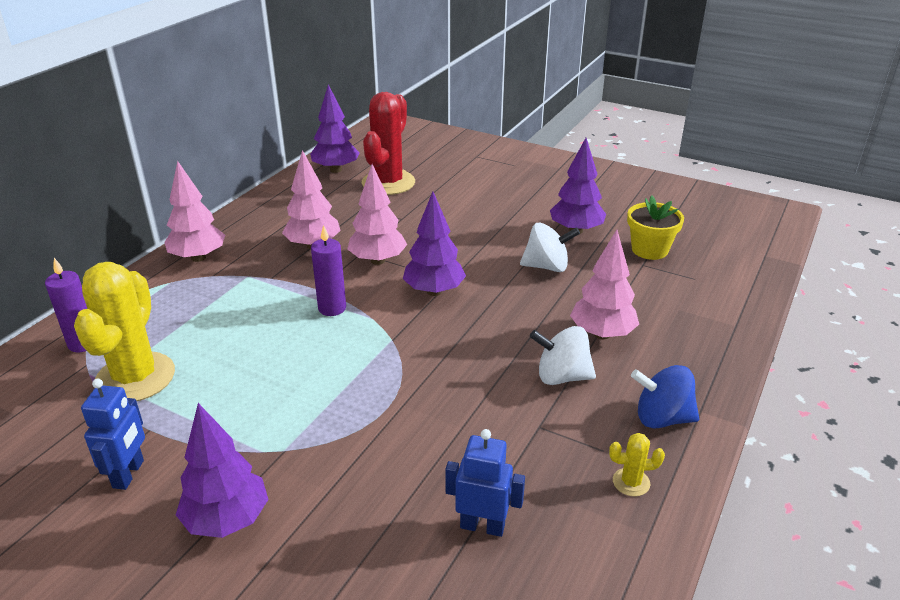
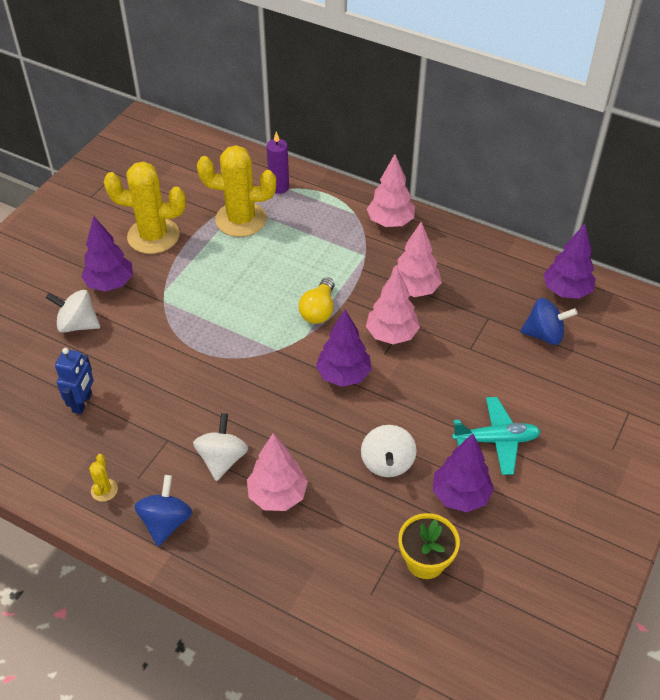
camera: 90 degrees right, 15 degrees up
blue robot [81,379,145,490] -> yellow cactus [104,161,186,254]
purple candle [311,225,346,316] -> yellow light bulb [299,277,335,324]
red cactus [362,92,415,195] -> blue spinning top [520,298,578,345]
none -> white spinning top [46,290,100,333]
none -> turquoise plane [452,397,541,475]

